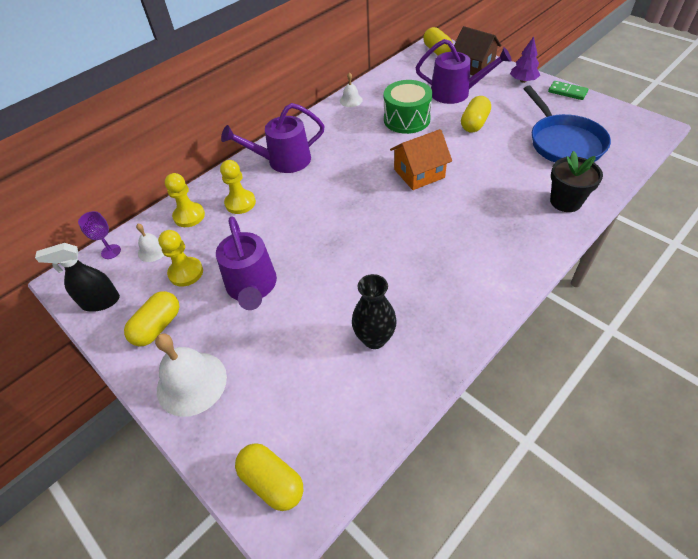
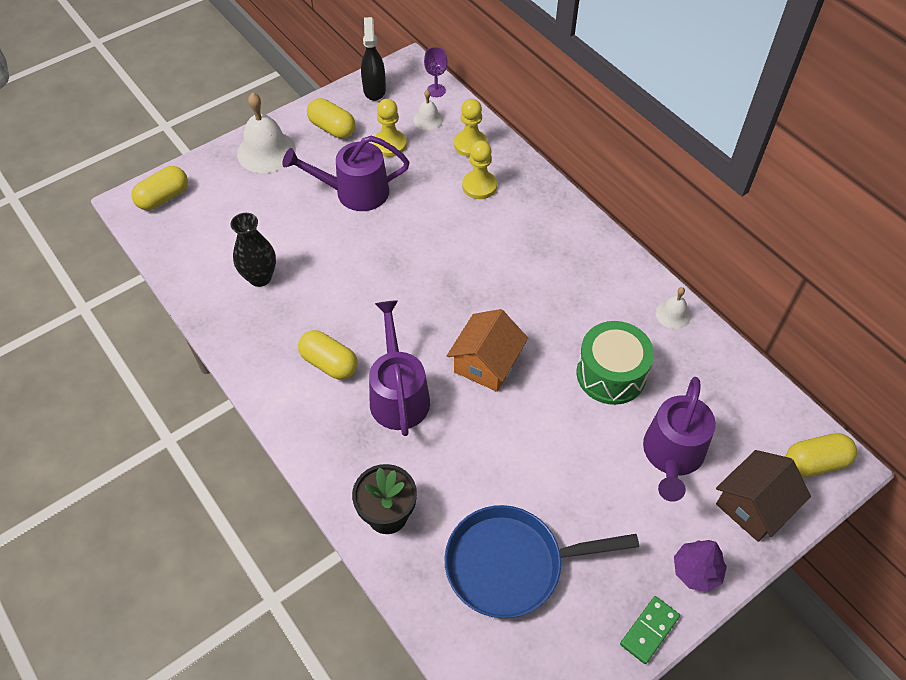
camera: 95 degrees right, 5 degrees up
purple watering can [221,103,325,173] -> purple watering can moved to [369,300,430,436]
orange house [390,129,452,190] -> orange house turned 45 degrees clockwise [447,309,528,392]
yellow capsule [461,96,491,133] -> yellow capsule moved to [298,330,358,380]

